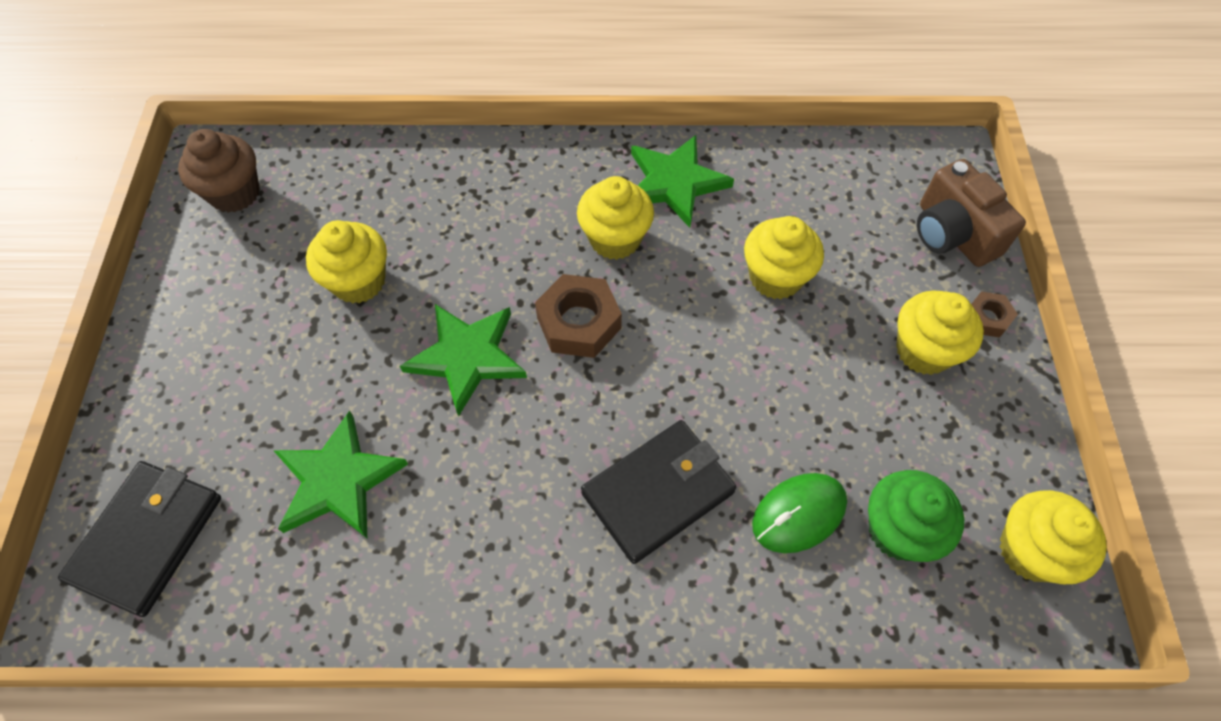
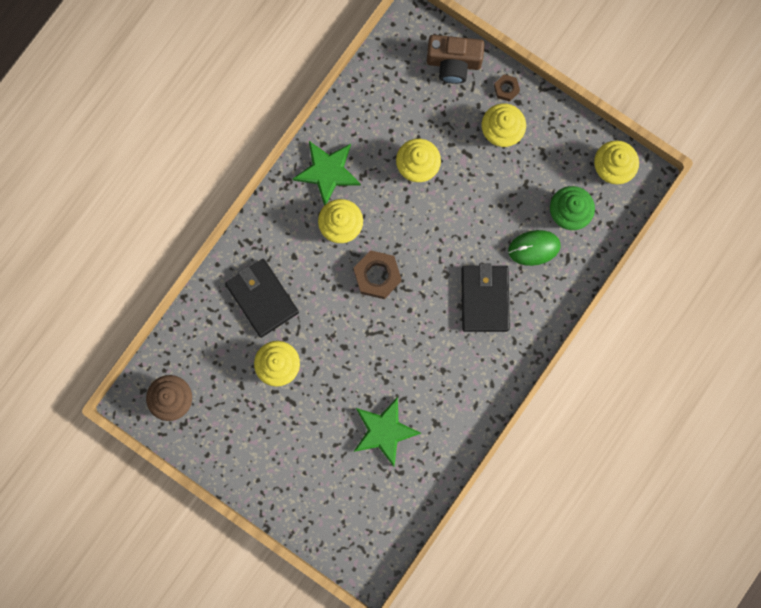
camera: 55 degrees left, 20 degrees up
black wallet [58,461,221,617] -> black wallet moved to [225,259,299,338]
green star [400,304,527,417] -> none
green mouse [752,473,847,553] -> green mouse turned 75 degrees clockwise [508,230,561,266]

